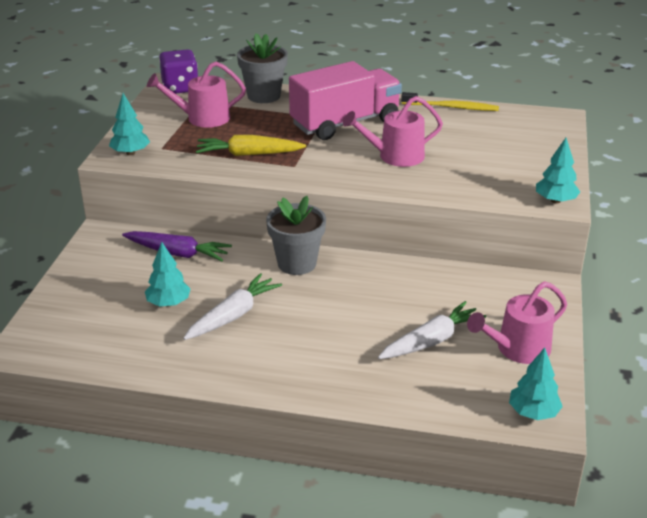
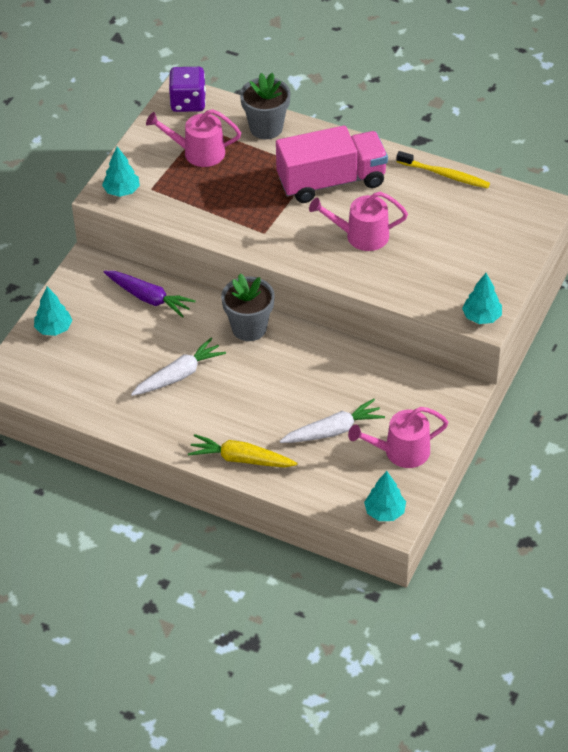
camera: 15 degrees right, 15 degrees up
turquoise tree [145,242,191,306] -> turquoise tree moved to [34,287,72,336]
yellow carrot [196,135,306,156] -> yellow carrot moved to [188,434,298,467]

